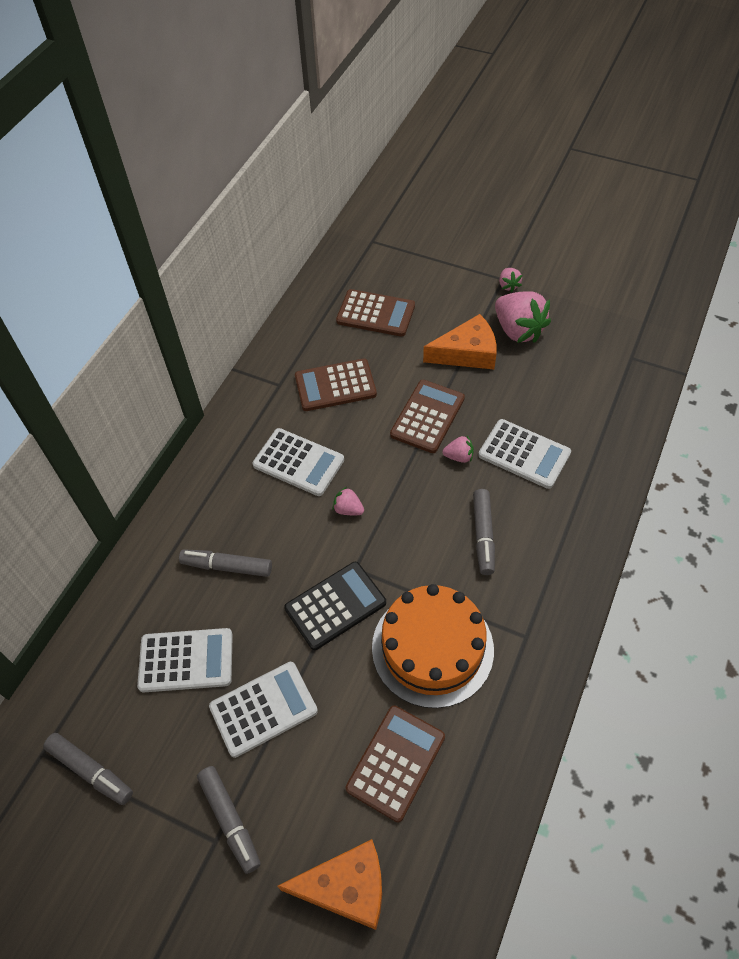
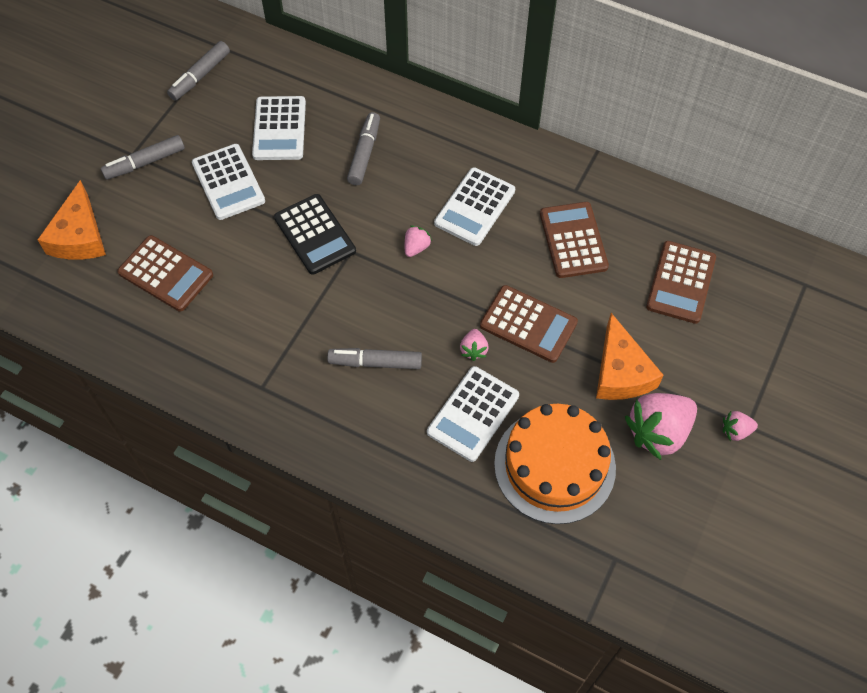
camera: 90 degrees right, 5 degrees up
orange cake [372,584,494,708] -> orange cake moved to [494,404,616,524]

